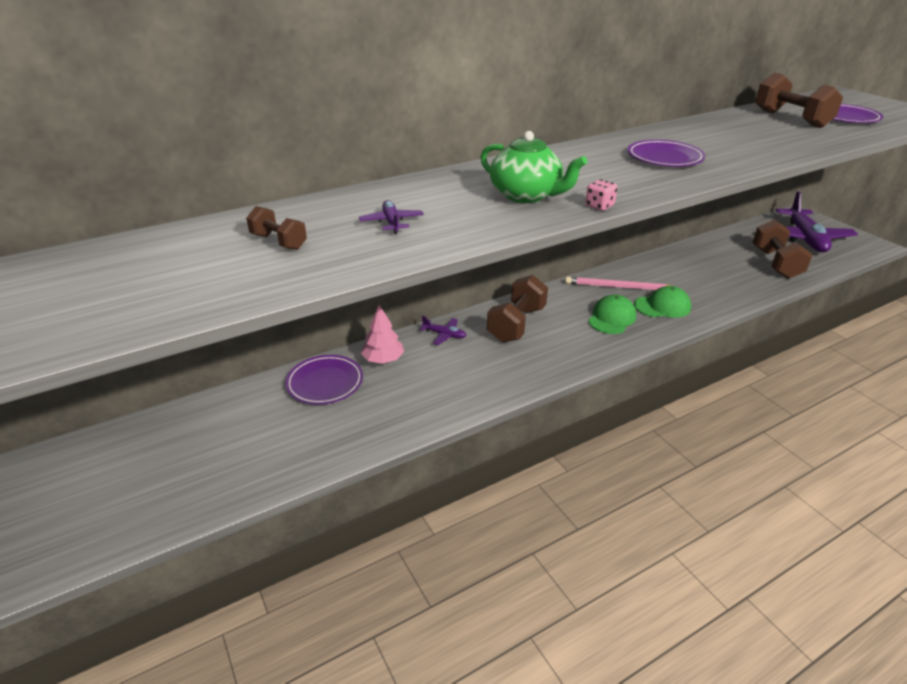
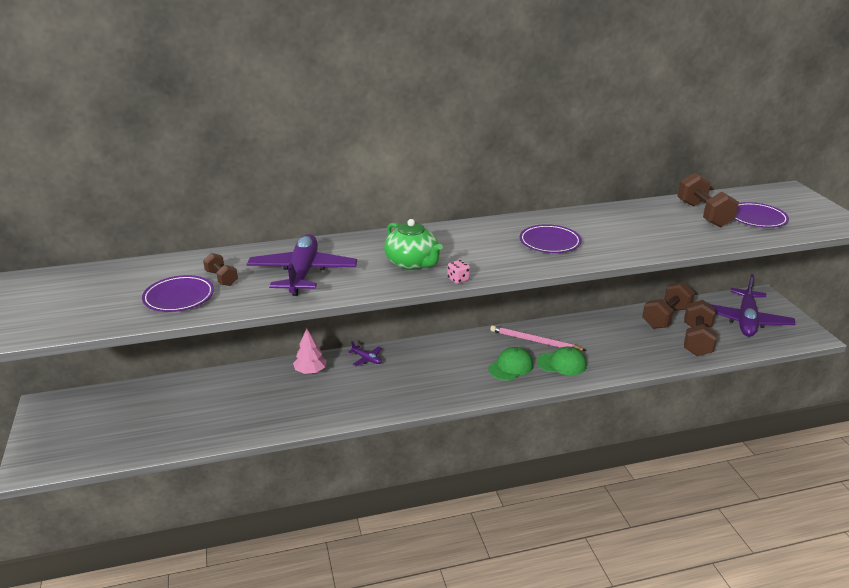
camera: 15 degrees right, 5 degrees down
purple plate [285,355,363,405] -> purple plate moved to [142,275,214,312]
purple plane [359,200,424,234] -> purple plane [247,234,357,296], size x2.39
brown dumbbell [487,275,548,343] -> brown dumbbell moved to [642,282,695,329]

